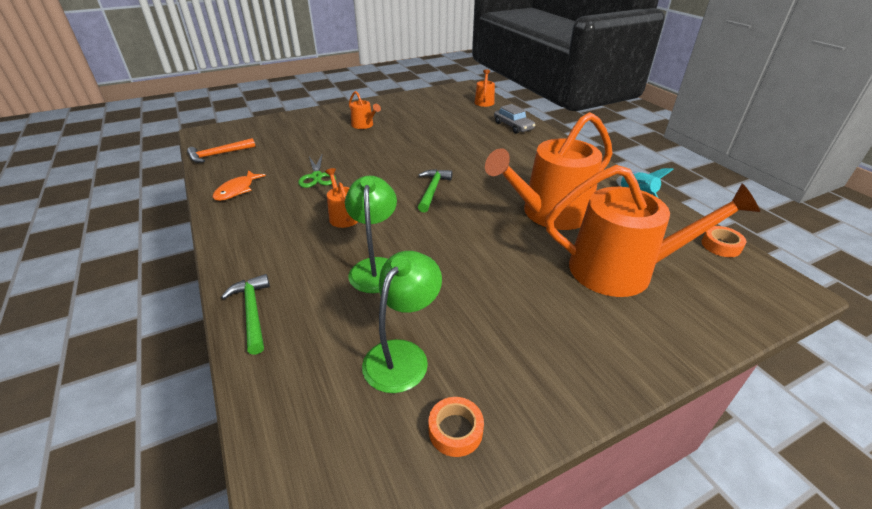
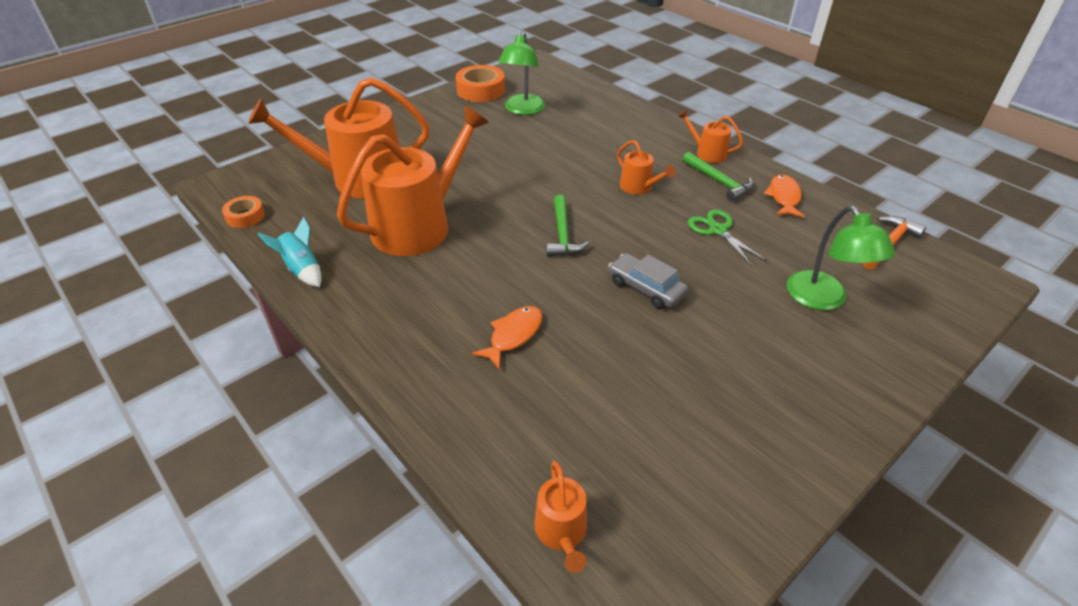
camera: 165 degrees right, 5 degrees up
green hammer [221,274,270,355] -> green hammer moved to [683,152,754,202]
green lamp [345,176,397,293] -> green lamp moved to [787,206,895,310]
orange watering can [349,91,381,129] -> orange watering can moved to [678,109,743,163]
orange tape [428,397,484,457] -> orange tape [456,65,505,102], size x1.68
grey car [494,104,535,134] -> grey car moved to [608,253,688,309]
none -> orange fish [472,306,542,370]

